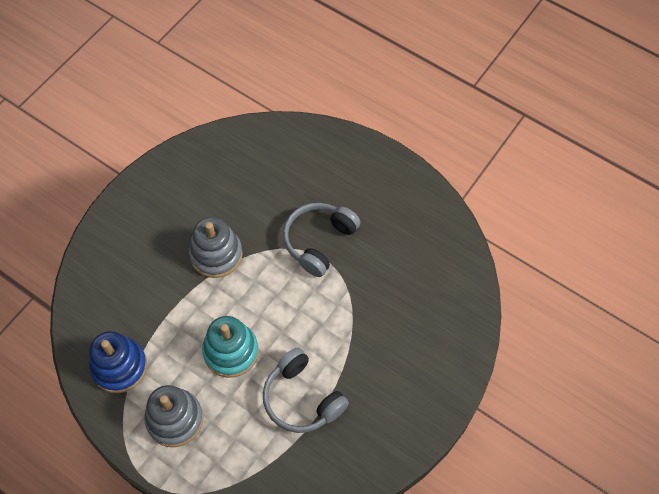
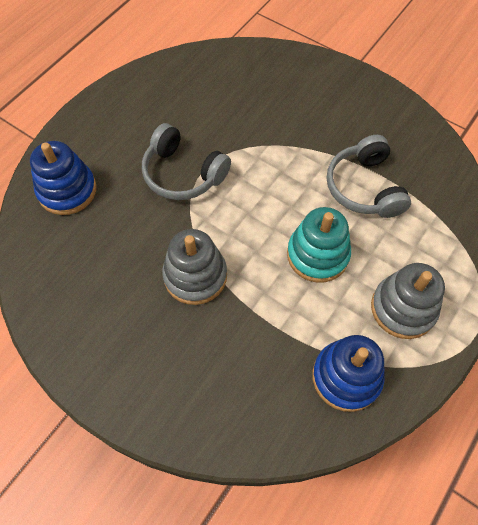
camera: 90 degrees left, 0 degrees up
grey headphones [263,347,349,433] -> grey headphones turned 120 degrees clockwise [327,135,411,218]
none -> blue stacking toy [30,141,96,215]

